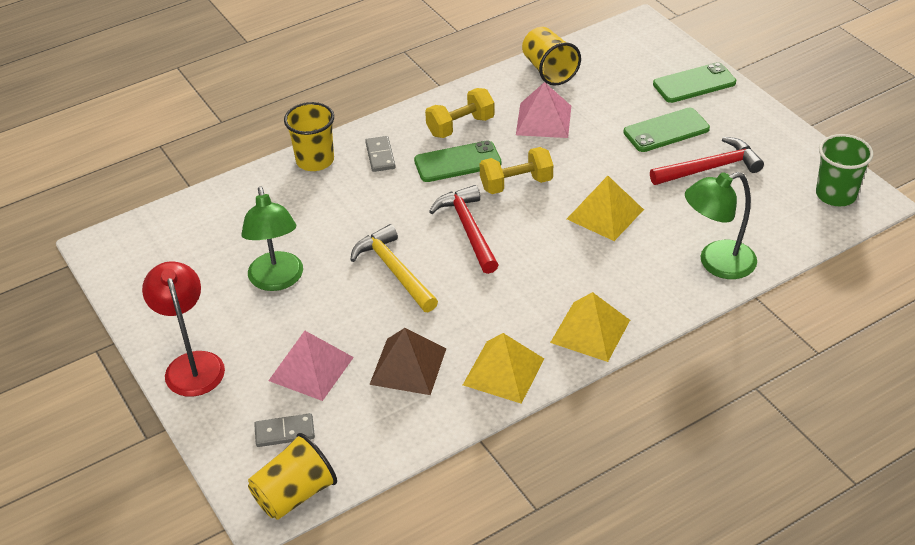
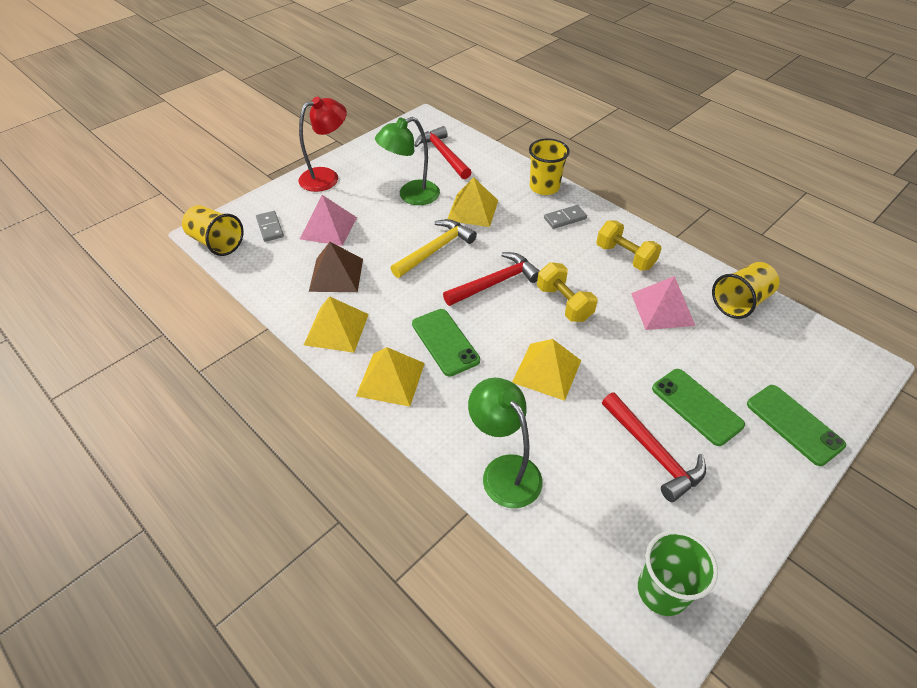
camera: 75 degrees right, 5 degrees up
green phone [414,140,502,182] -> green phone moved to [412,309,480,376]
none -> red hammer [414,126,472,179]
none -> yellow pyramid [447,177,498,227]

